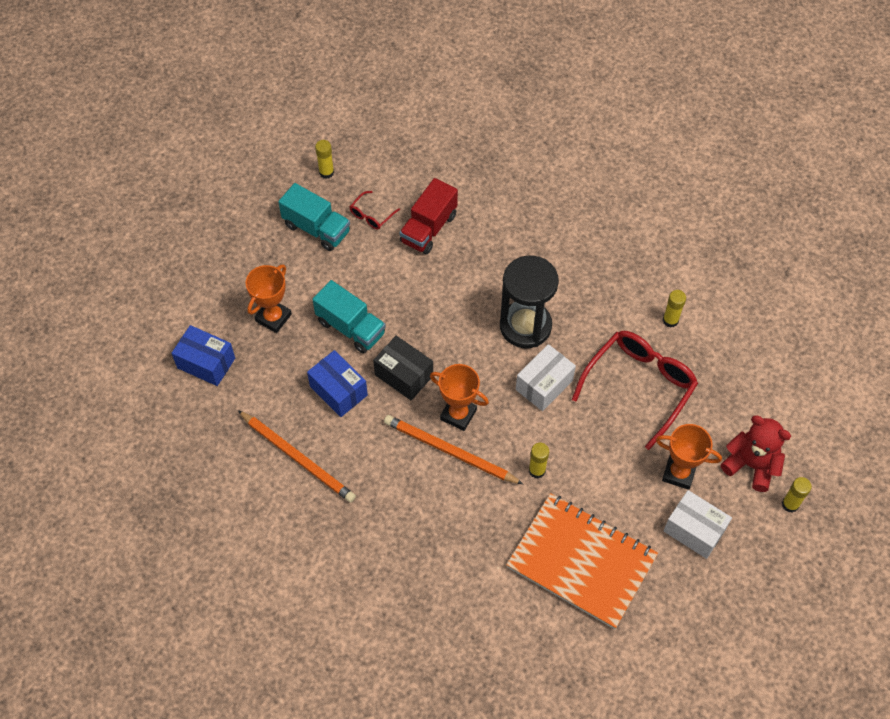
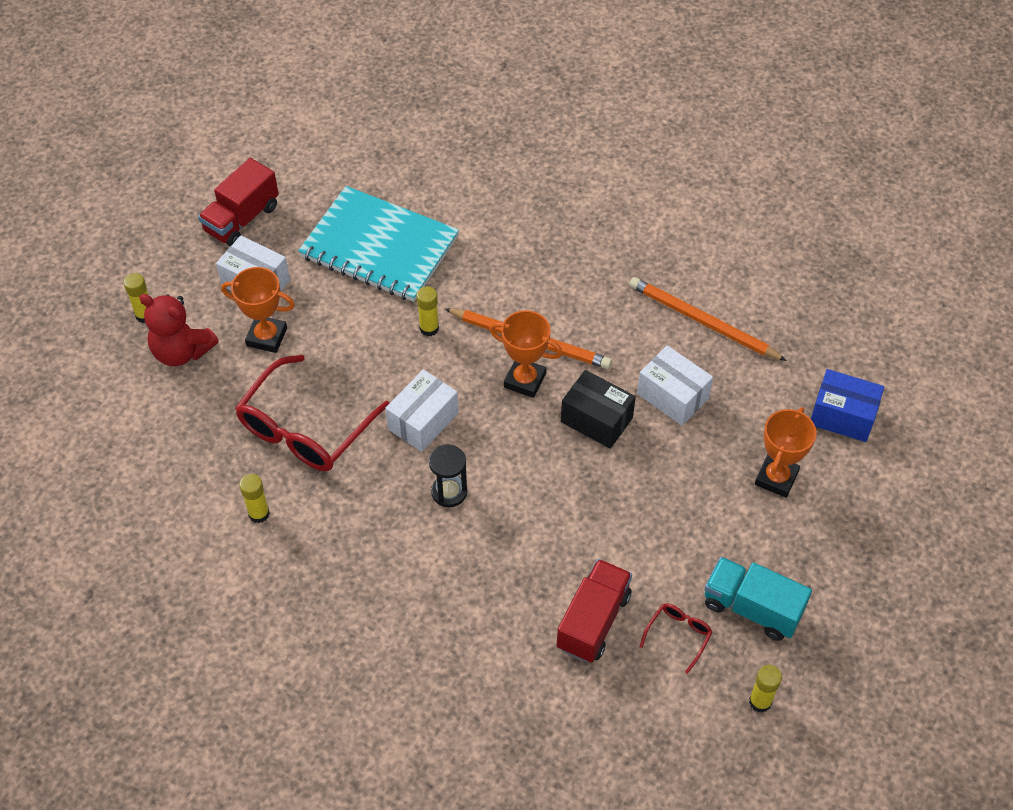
camera: 175 degrees right, 5 degrees down
blue box [307,350,368,417] -> white box [637,345,713,426]
turquoise truck [313,280,386,354] -> none
black hourglass [500,255,559,348] -> black hourglass [429,444,467,507], size x0.53
orange notebook [506,493,658,629] -> turquoise notebook [298,186,459,302]
none -> red truck [198,158,279,246]

